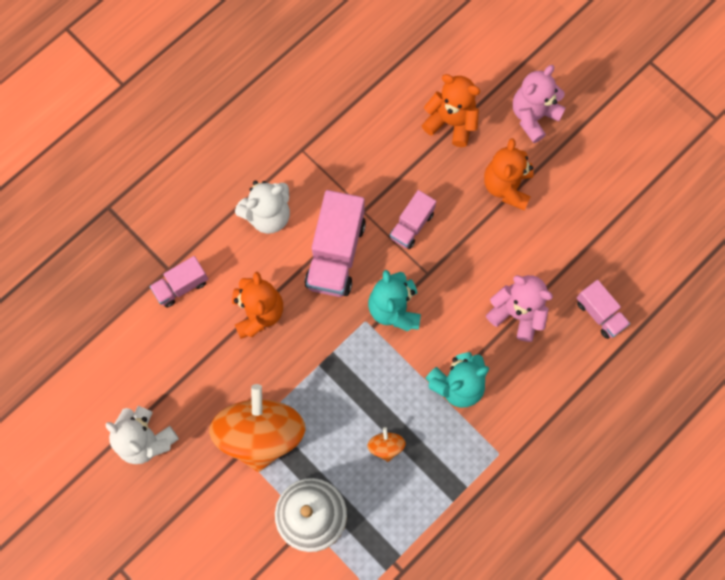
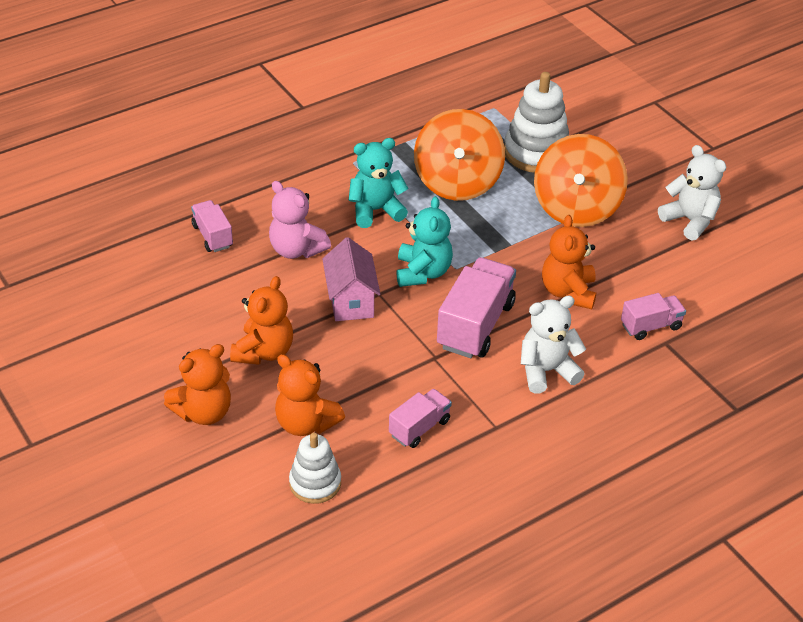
camera: 170 degrees left, 30 degrees down
orange spinning top [367,427,405,462] -> orange spinning top [414,109,505,201], size x2.46
pink truck [389,190,436,249] -> pink truck moved to [389,389,452,448]
pink teddy bear [513,65,566,143] -> orange teddy bear [164,344,231,425]
none -> white stacking toy [289,433,341,504]
none -> pink house [322,237,381,321]

